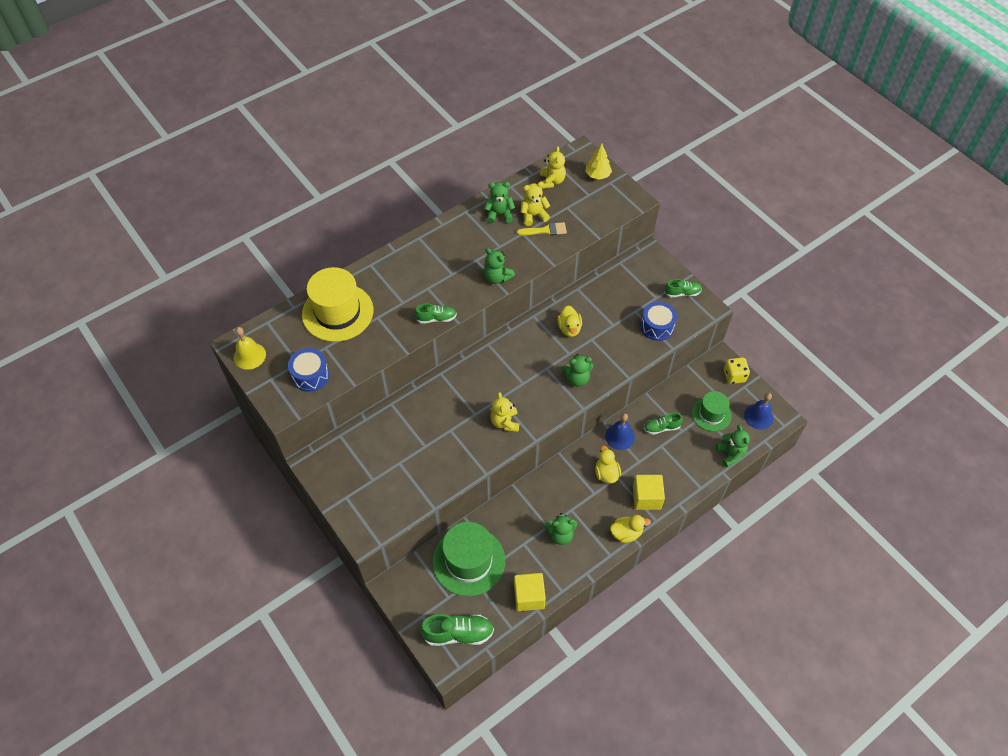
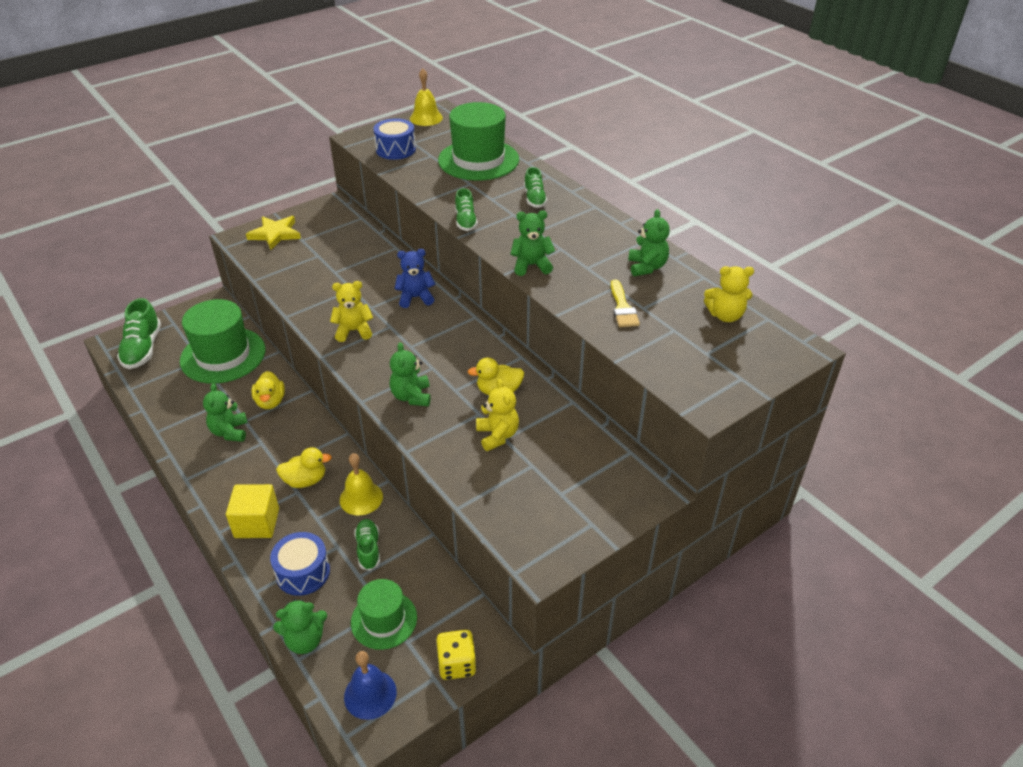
camera: 90 degrees right, 15 degrees down
yellow hat [302,267,373,342] -> green hat [438,102,519,181]
green teddy bear [484,248,515,284] -> green teddy bear turned 45 degrees clockwise [511,210,555,276]
yellow cube [514,573,546,611] -> none
yellow teddy bear [521,182,550,226] -> yellow teddy bear moved to [476,379,519,451]
yellow tree [585,143,612,180] -> none
blue bell [605,413,635,450] -> yellow bell [340,453,383,516]
yellow duck [610,515,651,543] -> yellow duck moved to [252,371,285,409]
blue drum [640,302,677,341] -> blue drum moved to [270,532,330,596]
green shoe [665,279,702,297] -> green shoe moved to [524,167,547,208]
none -> yellow star [246,216,301,250]
none -> blue teddy bear [395,249,435,308]

